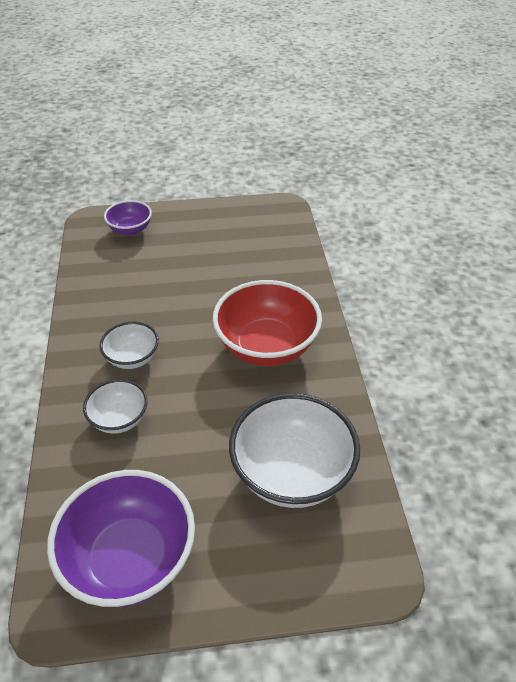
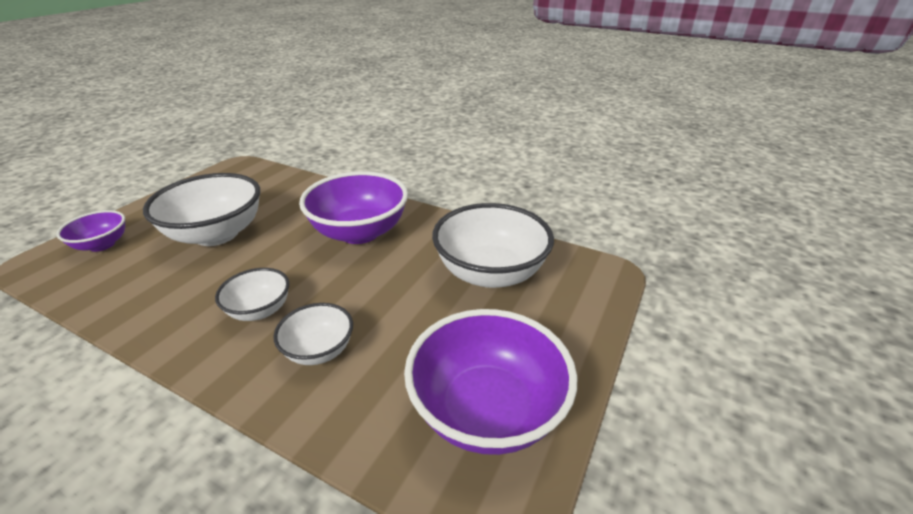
camera: 55 degrees left, 10 degrees down
red bowl [213,280,322,366] -> purple bowl [299,171,408,244]
none -> white bowl [143,173,260,246]

